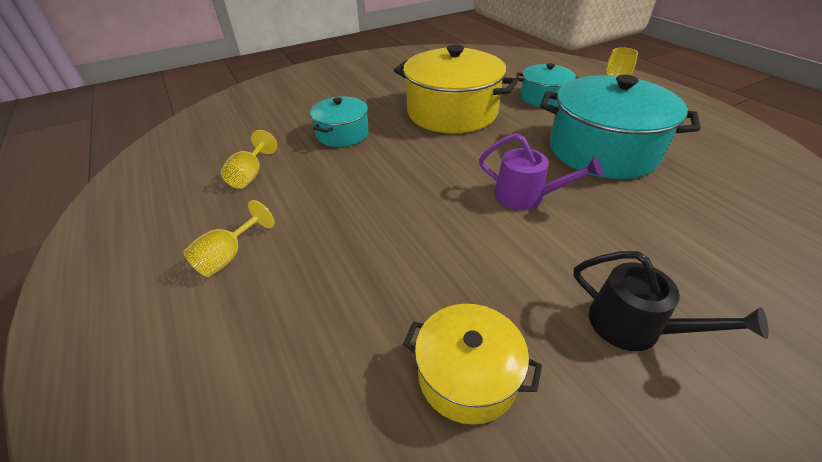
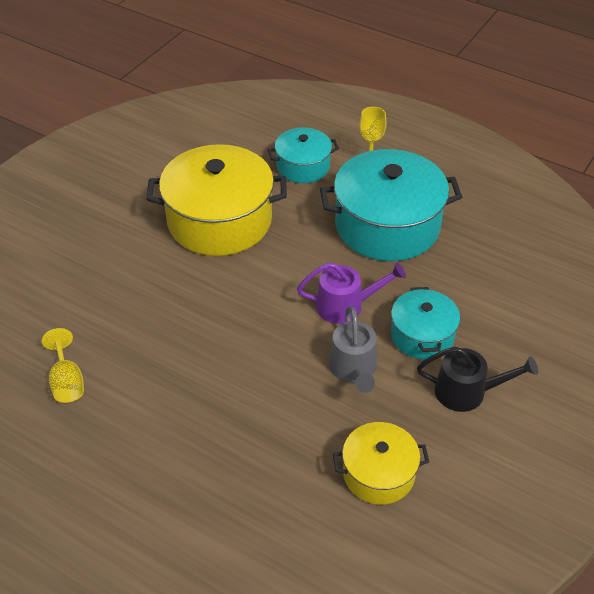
camera: 30 degrees left, 5 degrees up
yellow goblet [184,200,275,277] -> none
turquoise pot [310,96,369,147] -> turquoise pot moved to [391,287,460,359]
none -> grey watering can [329,306,377,393]

